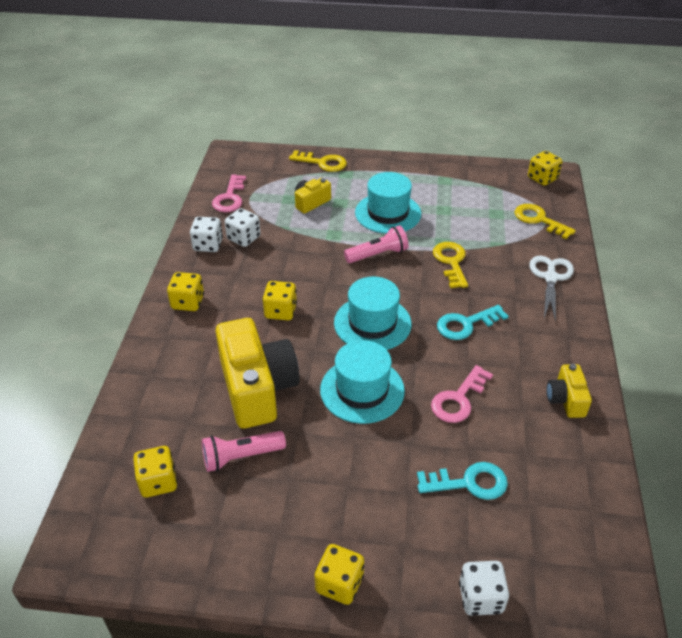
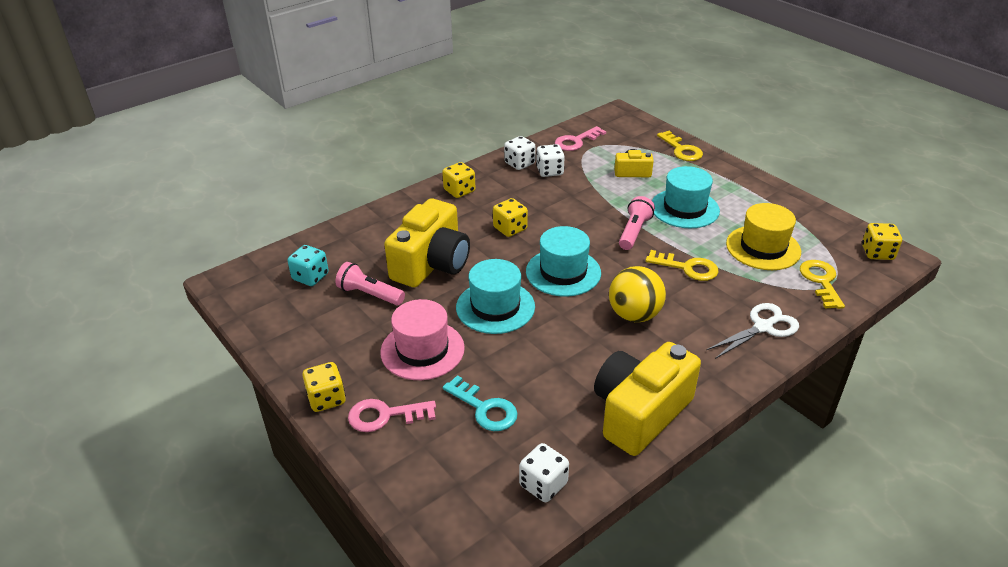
camera: 45 degrees right, 5 degrees down
yellow dice [133,446,177,498] -> turquoise dice [288,245,329,286]
pink flashlight [344,225,409,263] -> pink flashlight turned 90 degrees counterclockwise [619,196,655,250]
pink key [431,365,493,423] -> pink key moved to [348,399,436,432]
yellow key [433,242,468,288] -> yellow key turned 75 degrees clockwise [646,250,718,281]
turquoise key [437,305,508,340] -> yellow ball [609,266,666,322]
white dice [459,561,509,616] -> white dice moved to [519,443,569,502]
yellow camera [546,364,592,418] -> yellow camera [594,342,701,456], size x2.04
none -> pink hat [380,299,465,380]
none -> yellow hat [726,203,801,270]

